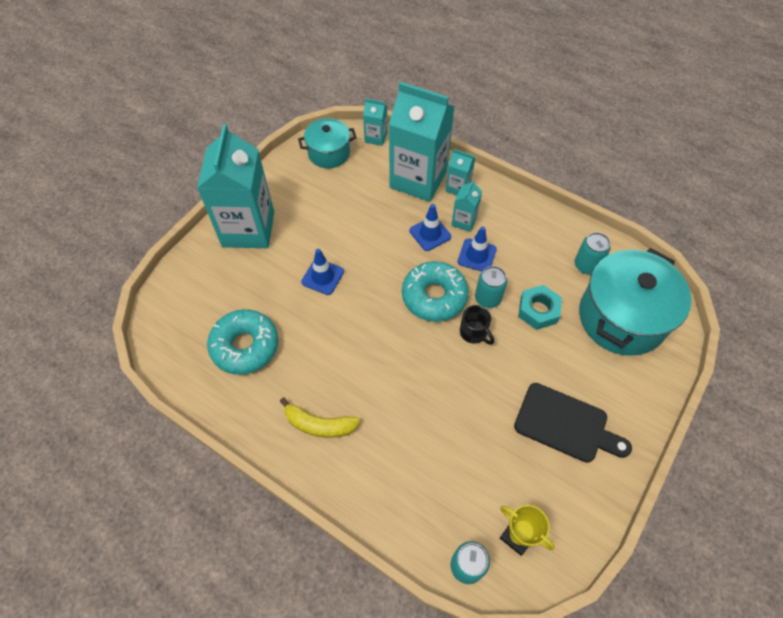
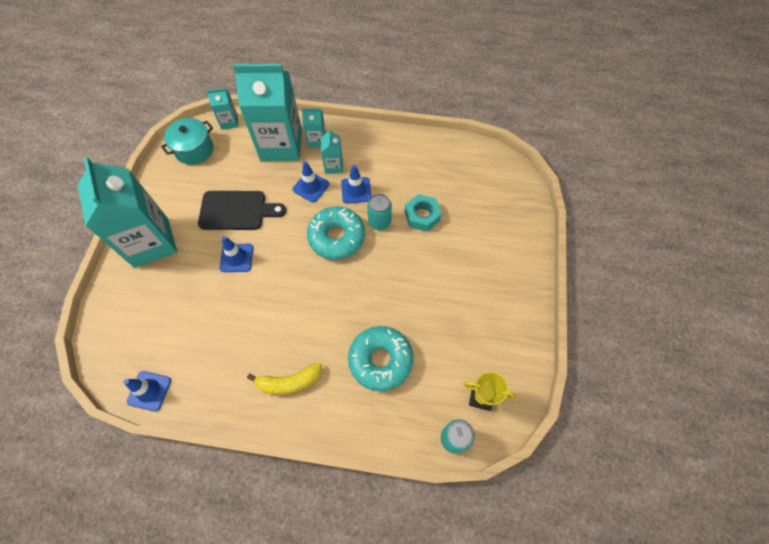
camera: 25 degrees left, 5 degrees up
turquoise donut [207,309,278,375] -> turquoise donut moved to [348,326,413,391]
black mug [460,305,494,345] -> none
black cutting board [514,383,632,463] -> black cutting board moved to [198,191,286,230]
turquoise can [575,232,611,274] -> none
turquoise pot [579,248,692,356] -> none
none -> blue traffic cone [124,371,171,411]

